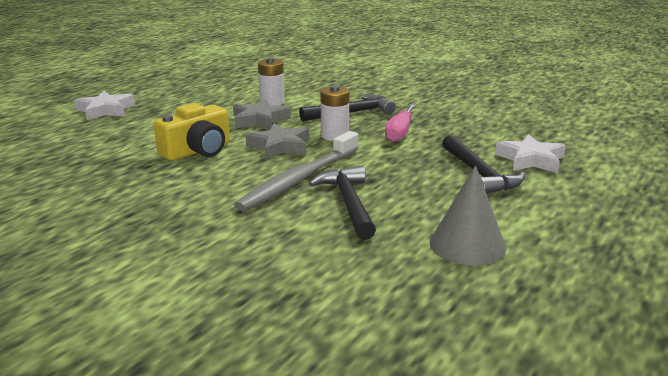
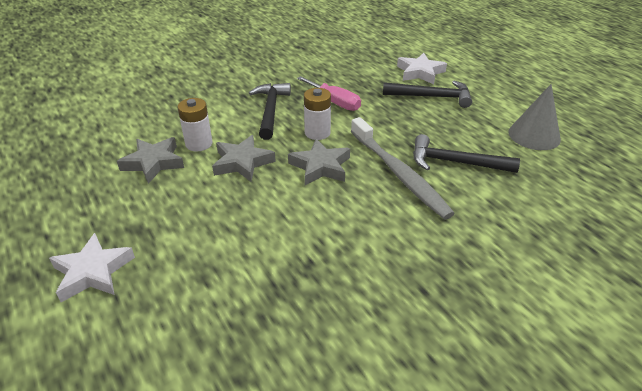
camera: 65 degrees left, 15 degrees up
yellow camera [154,103,230,161] -> none
none -> grey star [117,137,184,184]

